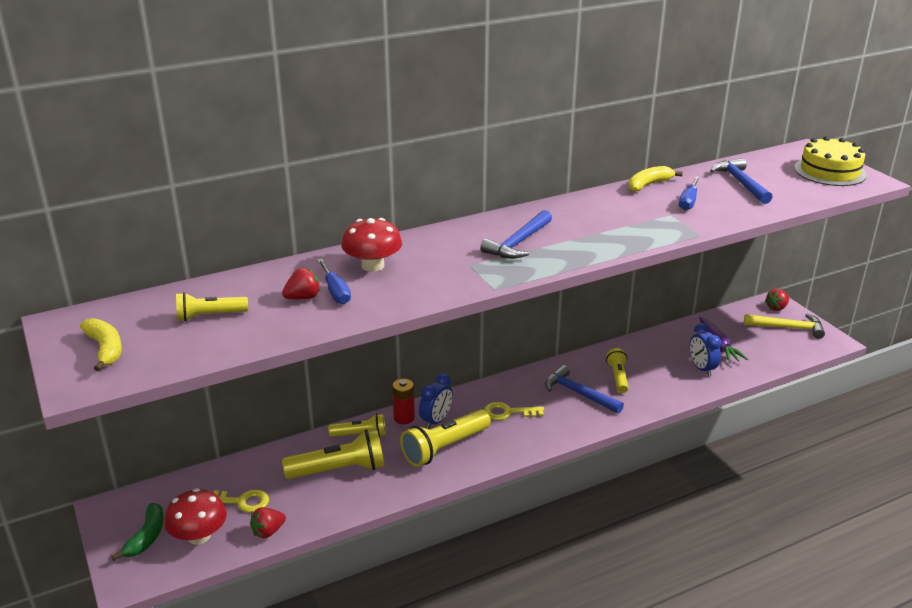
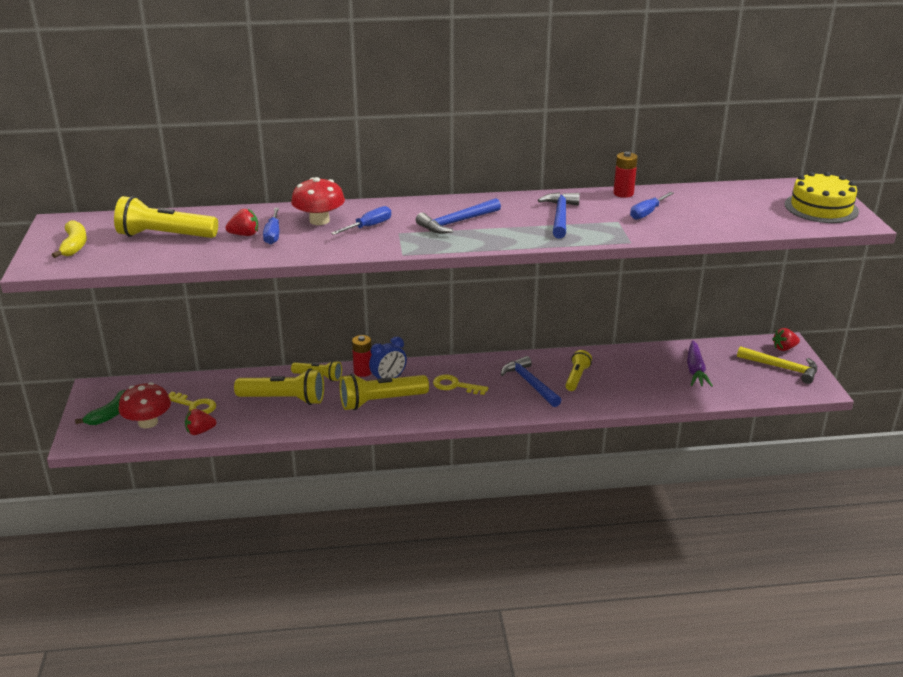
camera: 20 degrees right, 0 degrees up
yellow flashlight [176,292,248,322] -> yellow flashlight [114,196,218,238], size x1.68
yellow banana [628,166,683,192] -> red battery [613,151,638,198]
blue clock [690,323,721,376] -> none
blue hammer [710,158,773,204] -> blue hammer moved to [538,192,580,239]
none -> blue screwdriver [331,206,391,235]

